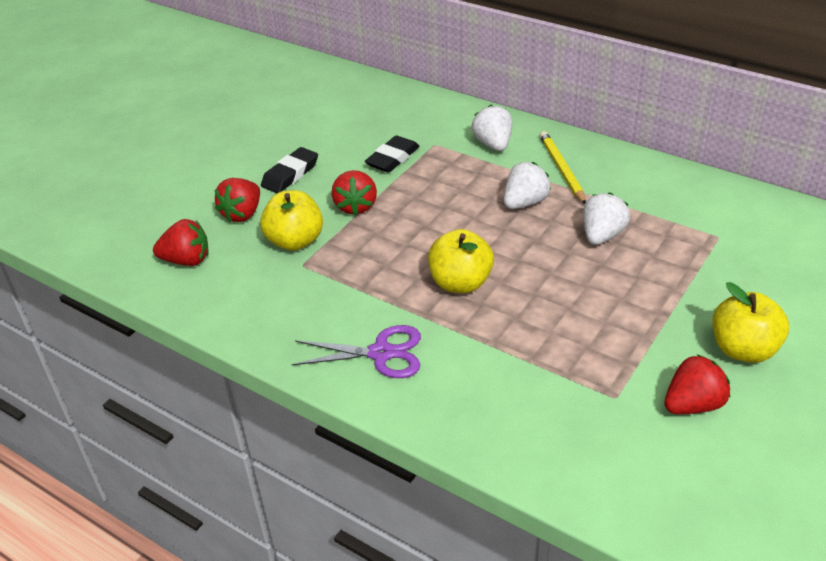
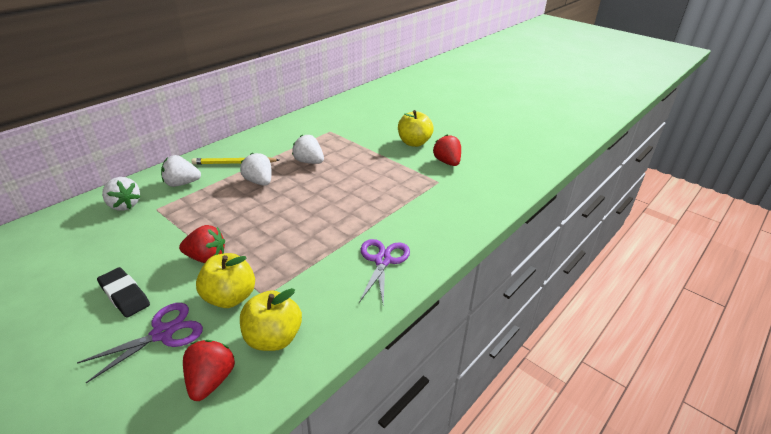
camera: 85 degrees left, 5 degrees down
red strawberry [215,178,260,222] -> purple scissors [77,303,203,383]
black eraser [365,135,420,173] -> none
yellow apple [428,229,494,293] -> yellow apple moved to [240,288,302,351]
none -> white strawberry [102,177,140,211]

